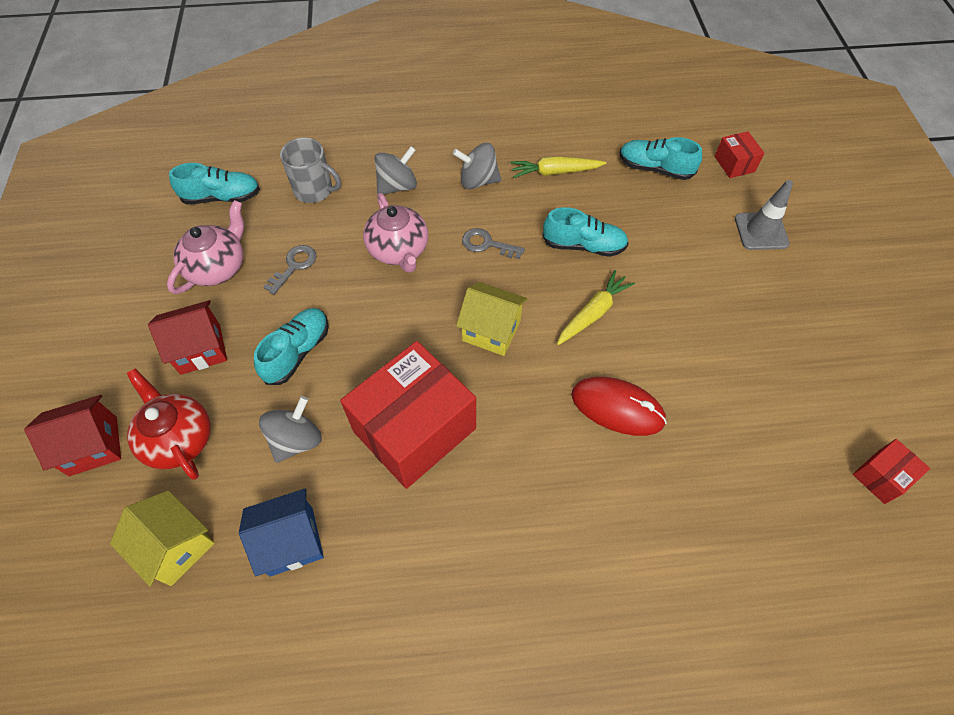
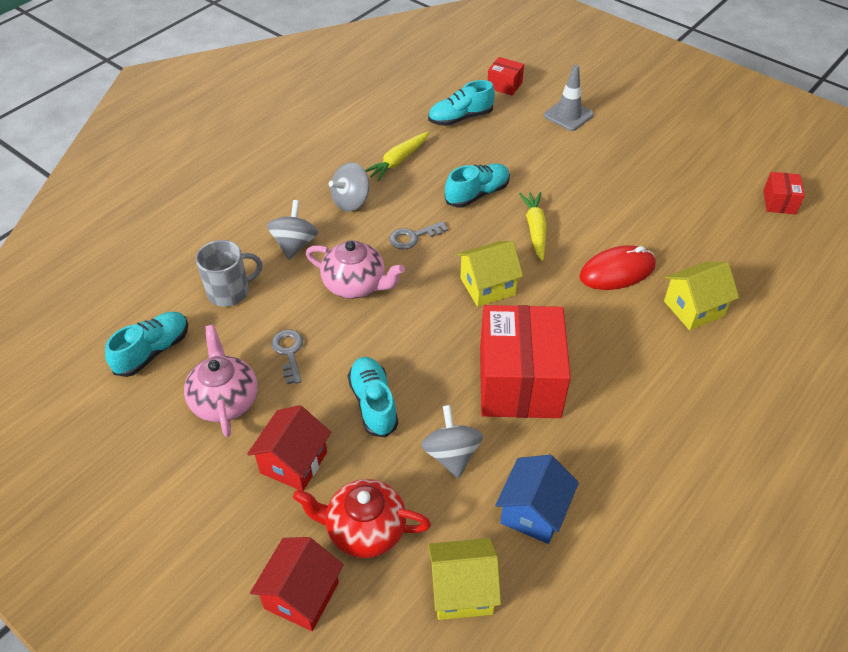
camera: 45 degrees left, 10 degrees down
none -> yellow house [664,262,739,330]

